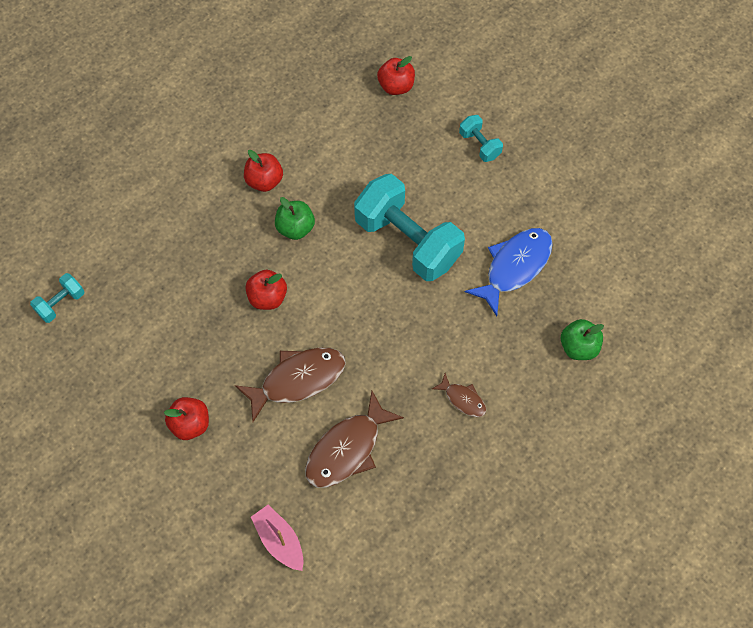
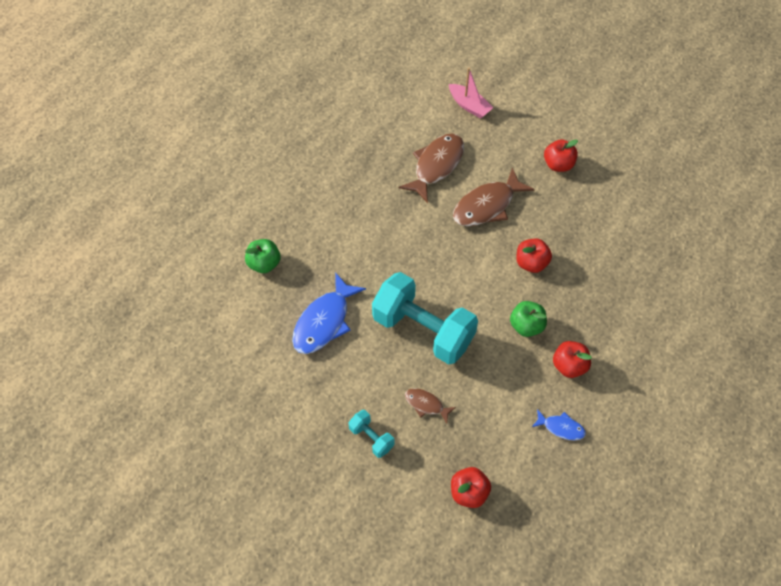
camera: 170 degrees right, 5 degrees down
turquoise dumbbell [30,273,84,323] -> none
brown fish [432,373,486,417] -> brown fish moved to [405,388,456,423]
none -> blue fish [532,409,586,440]

